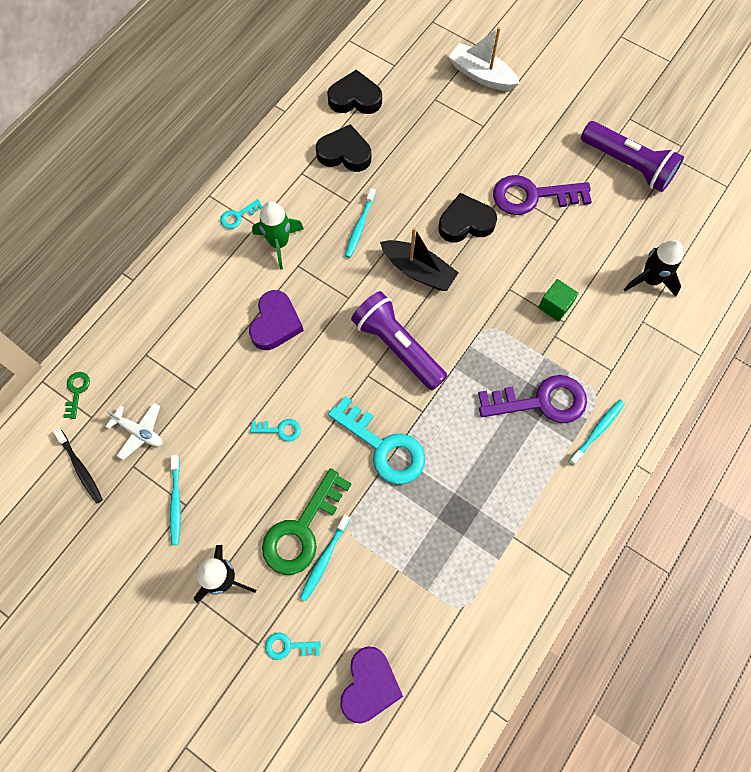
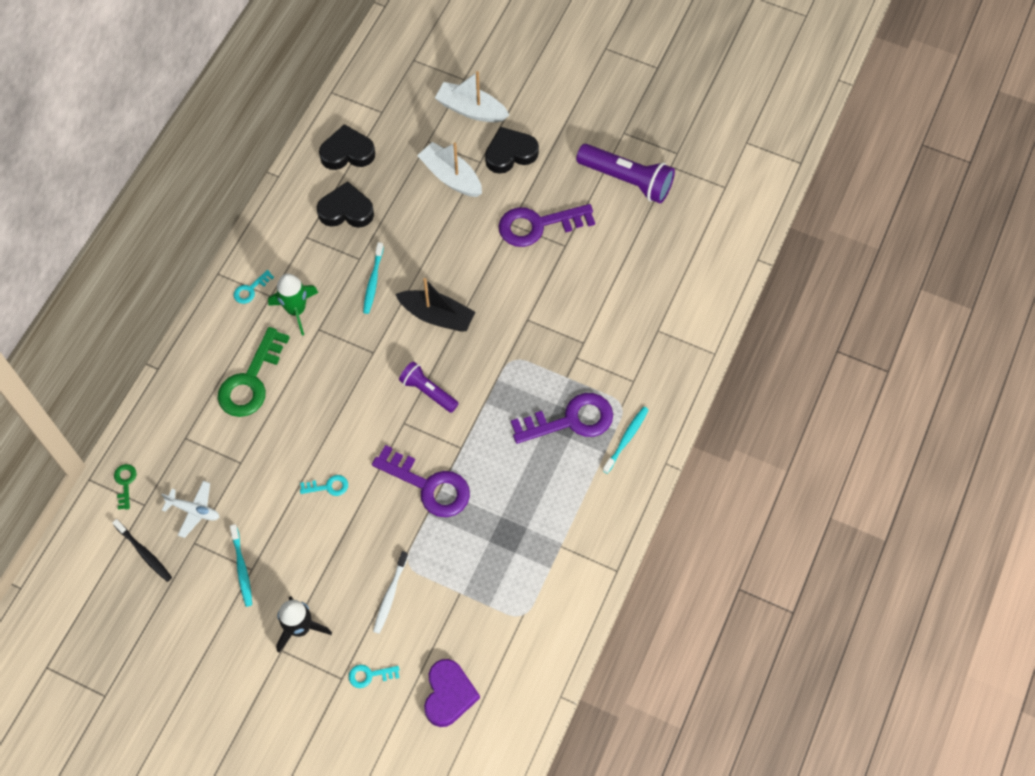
camera: 10 degrees left, 5 degrees down
purple heart [249,290,304,350] -> none
green key [262,468,351,575] -> green key moved to [218,327,290,417]
turquoise toothbrush [300,514,350,601] -> white toothbrush [373,551,408,634]
turquoise key [328,396,425,485] -> purple key [372,445,470,517]
purple flashlight [351,291,447,391] -> purple flashlight [399,361,459,413], size x0.61
black heart [438,193,497,242] -> black heart moved to [485,127,539,174]
green cube [538,279,579,322] -> none
black rocket [624,240,683,297] -> none
none -> white boat [417,142,482,197]

